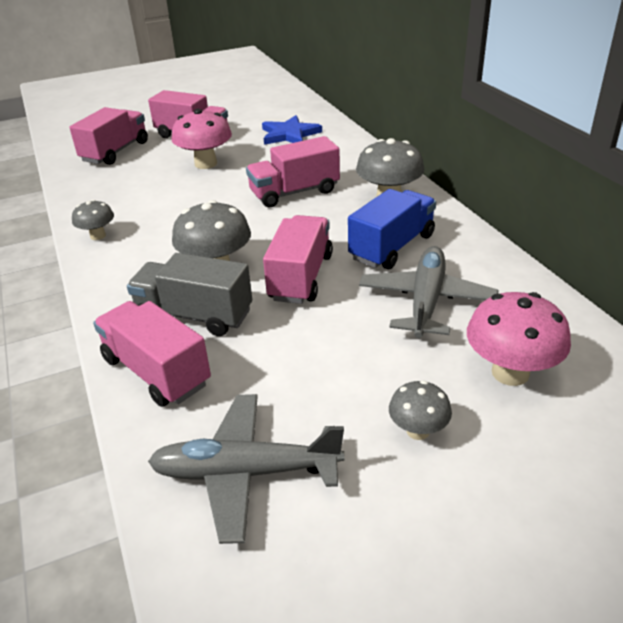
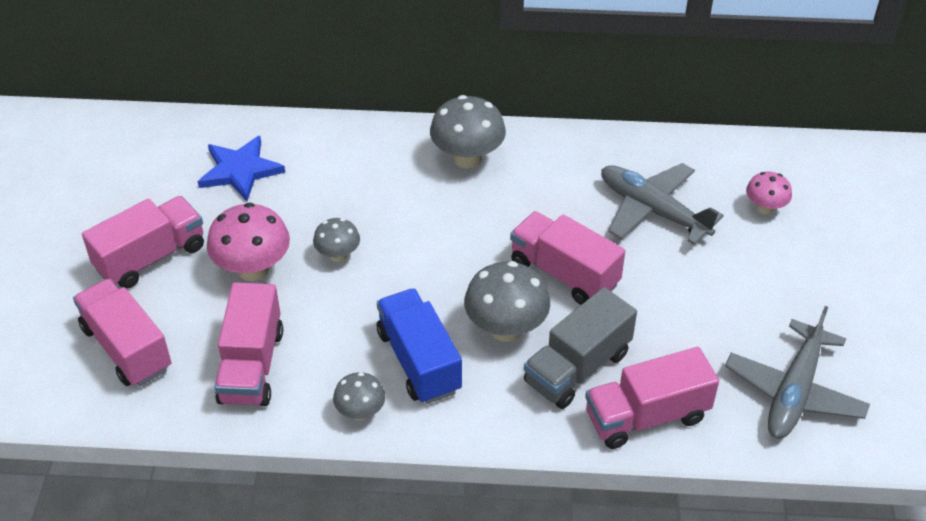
camera: 65 degrees left, 10 degrees up
pink truck [246,136,340,207] -> pink truck moved to [214,282,283,406]
blue truck [348,189,436,269] -> blue truck moved to [377,288,462,404]
grey mushroom [389,381,452,440] -> grey mushroom moved to [313,218,360,262]
pink mushroom [467,292,571,386] -> pink mushroom [746,172,792,215], size x0.58

